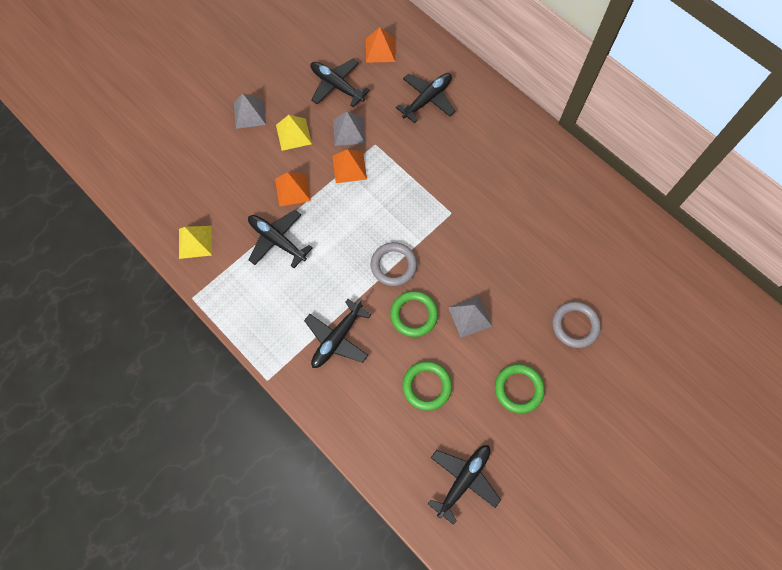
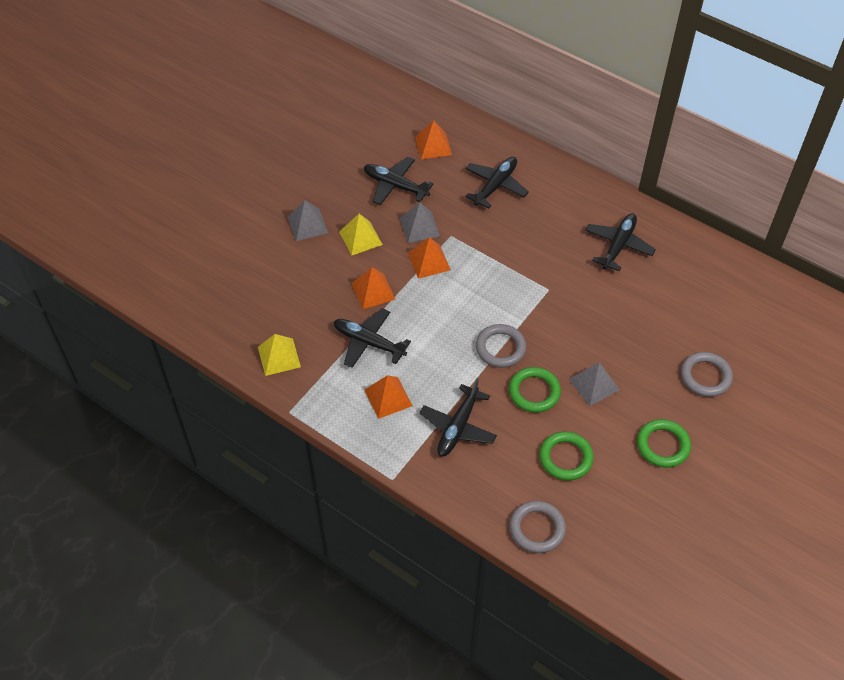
camera: 10 degrees left, 15 degrees down
black plane [428,445,501,525] -> black plane moved to [585,213,656,271]
none -> orange pyramid [365,375,412,419]
none -> grey ring [510,501,566,553]

